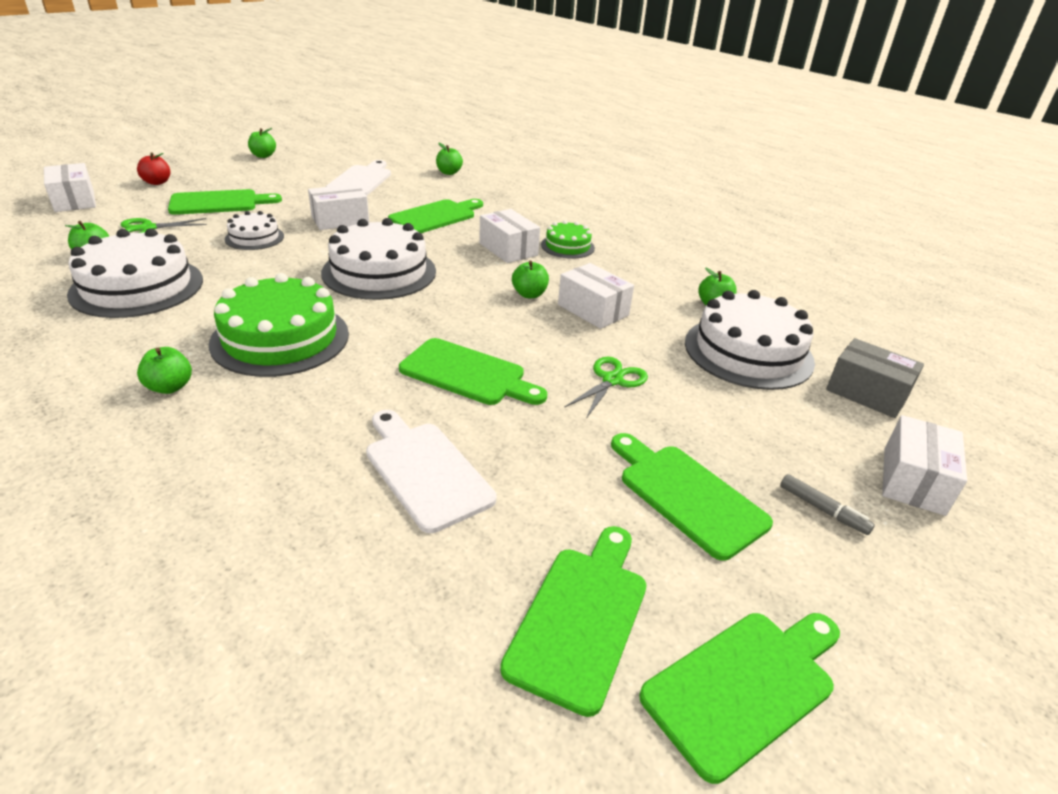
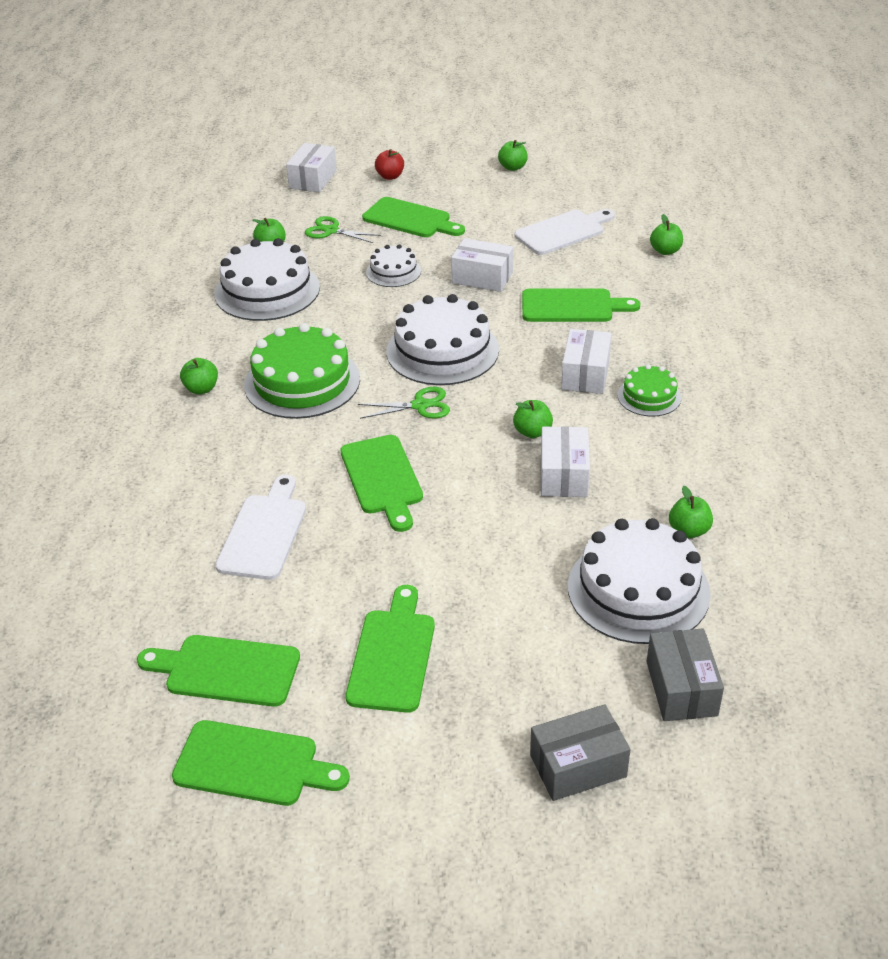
camera: 50 degrees right, 5 degrees up
green cutting board [500,526,646,717] -> green cutting board turned 150 degrees counterclockwise [137,635,300,707]
green scissors [564,357,648,418] -> green scissors moved to [358,387,450,419]
grey marker [780,474,875,535] -> none
white box [882,415,967,516] -> grey box [530,704,631,801]

